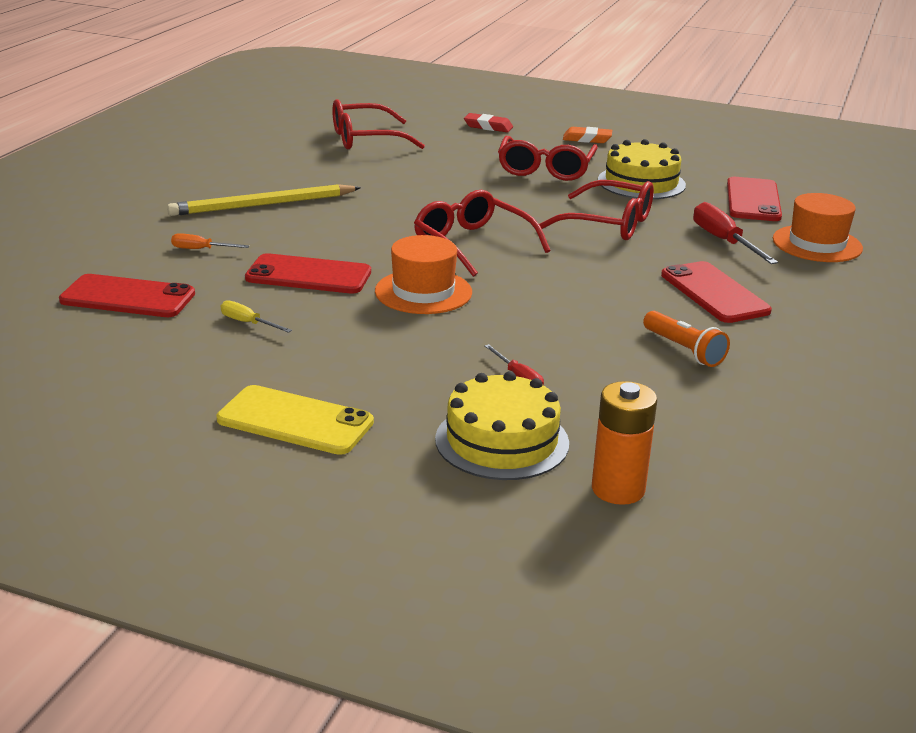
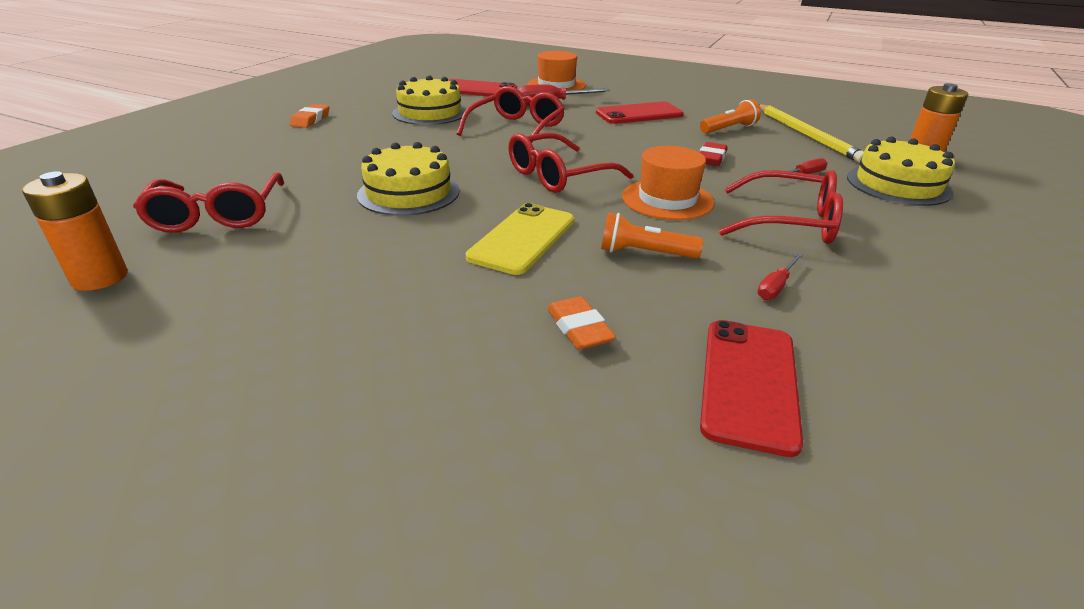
camera: 85 degrees left, 5 degrees up
yellow pencil [167,184,361,216] -> yellow pencil moved to [759,104,864,163]
orange screwdriver [171,233,249,249] -> orange eraser [547,296,616,350]
yellow phone [216,385,374,455] -> yellow phone moved to [466,203,574,275]
yellow screwdriver [221,300,292,333] -> red screwdriver [757,253,803,300]
red phone [245,253,371,294] -> orange flashlight [601,213,703,258]
red eraser [464,113,513,132] -> red eraser moved to [699,142,727,166]
red glasses [498,136,598,181] -> red glasses moved to [719,170,843,244]
none -> orange battery [22,172,128,291]
none -> yellow cake [357,142,459,216]

